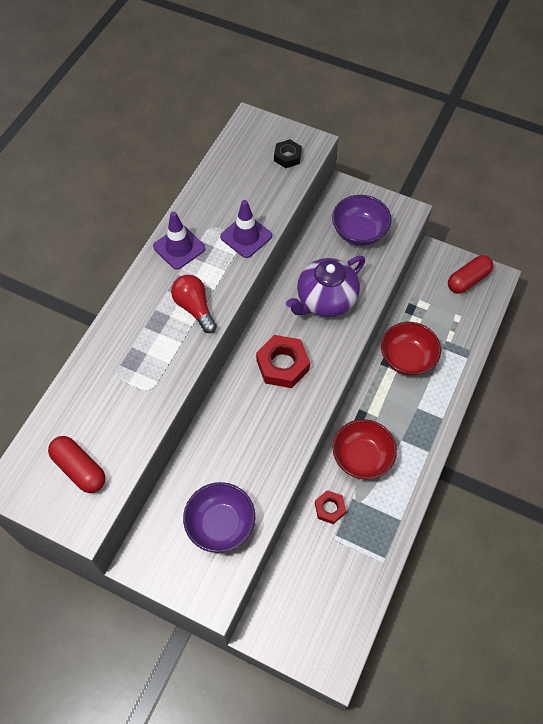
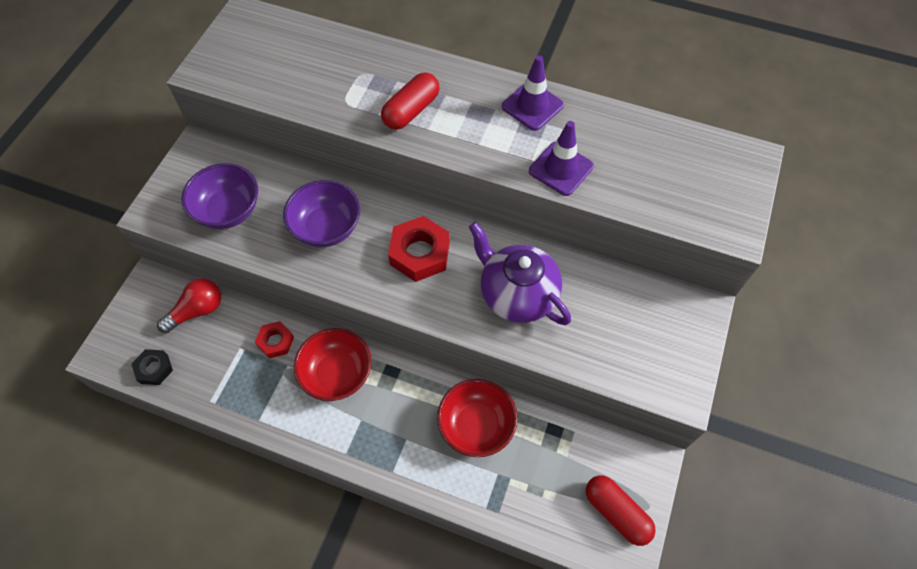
camera: 85 degrees right, 0 degrees up
red capsule [48,436,106,493] -> red capsule moved to [381,72,440,130]
red light bulb [171,275,217,333] -> red light bulb moved to [157,278,221,333]
black nut [274,139,302,168] -> black nut moved to [132,349,173,385]
purple bowl [332,195,392,246] -> purple bowl moved to [283,180,360,247]

